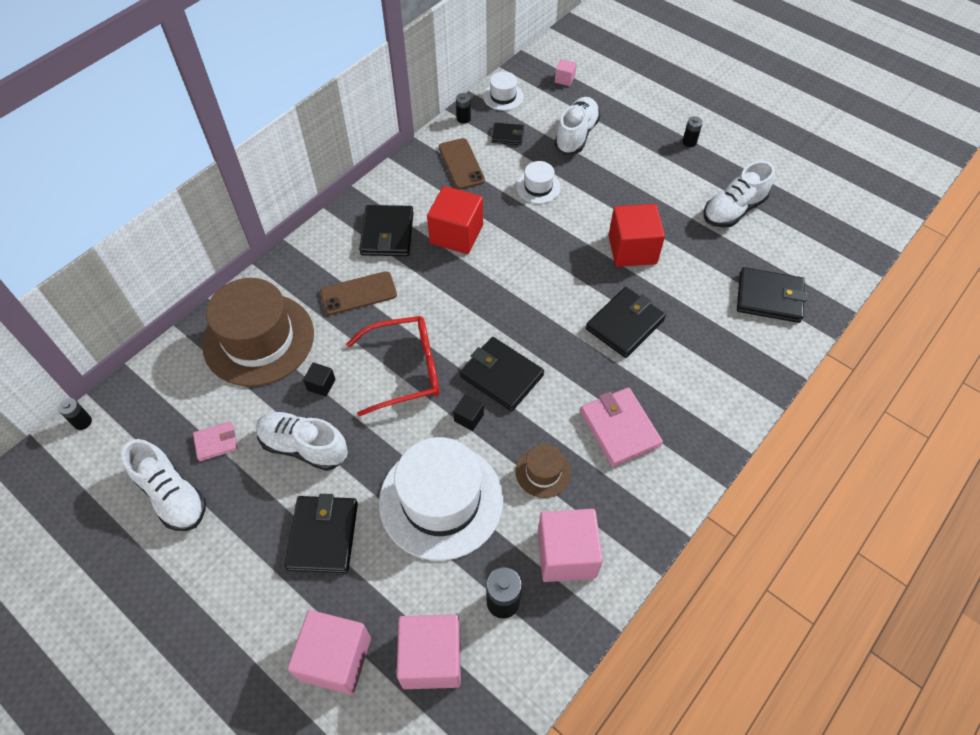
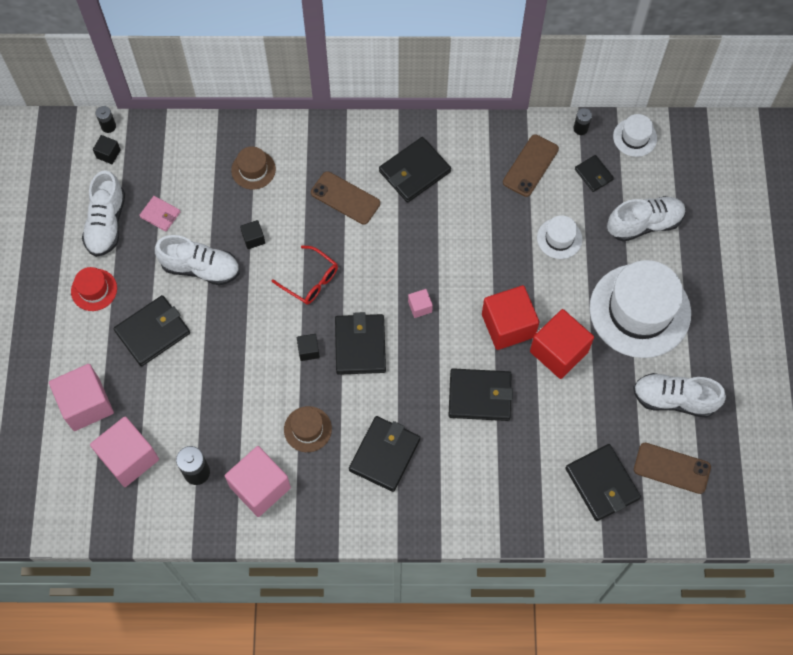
camera: 50 degrees right, 10 degrees up
brown hat [202,278,314,387] -> brown hat [231,147,276,190], size x0.46
white shoe [256,412,348,471] -> white shoe turned 120 degrees clockwise [155,235,240,286]
red glasses [346,316,439,416] -> red glasses [271,245,338,305], size x0.65
white hat [379,437,503,561] -> white hat moved to [589,260,691,358]
red cube [427,186,483,254] -> red cube moved to [482,285,539,350]
pink cube [555,59,577,86] -> pink cube moved to [408,289,433,318]
pink wallet [580,387,663,467] -> black wallet [349,416,420,492]
black battery [682,116,703,147] -> none
none -> red hat [71,267,117,311]
none -> black cube [93,135,121,164]
none -> brown phone [634,443,711,494]

